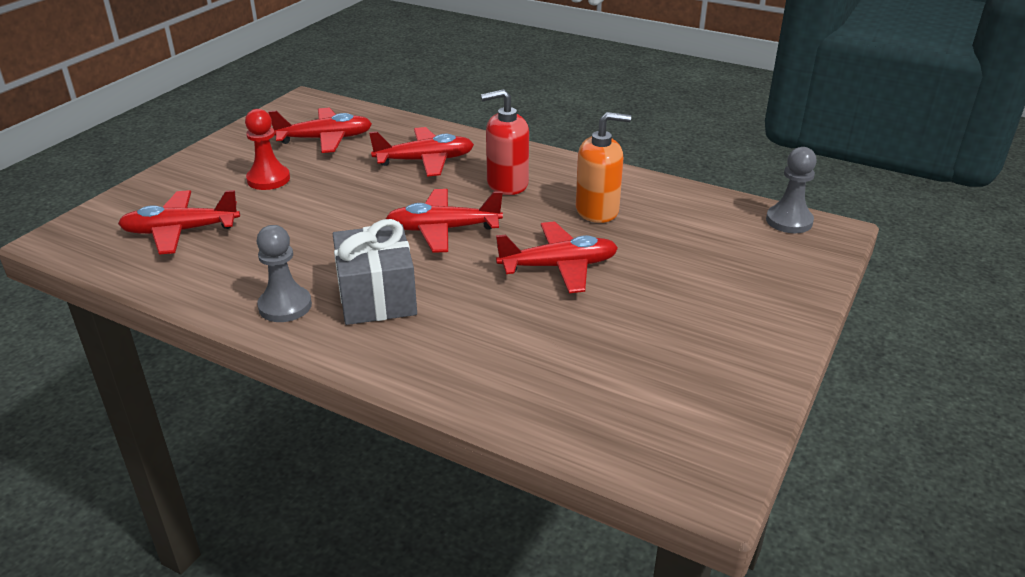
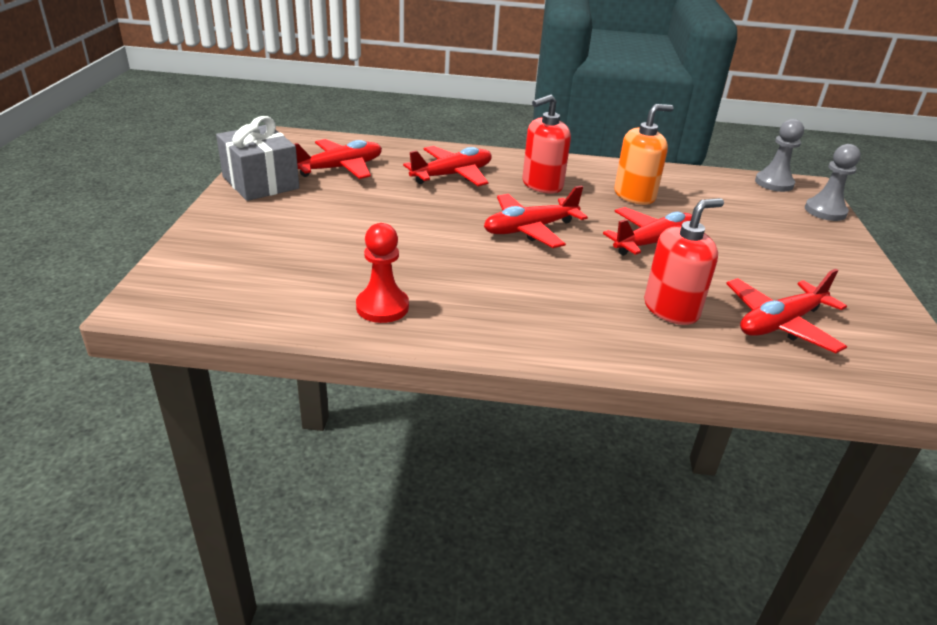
camera: 25 degrees left, 0 degrees up
red plane [118,190,240,255] -> red plane moved to [726,269,847,353]
red pawn [245,109,290,190] -> red pawn moved to [356,223,409,323]
grey pawn [257,225,312,322] -> grey pawn moved to [805,144,861,221]
grey gift [333,219,417,325] -> grey gift moved to [216,116,299,201]
none -> red soap dispenser [644,198,724,325]

